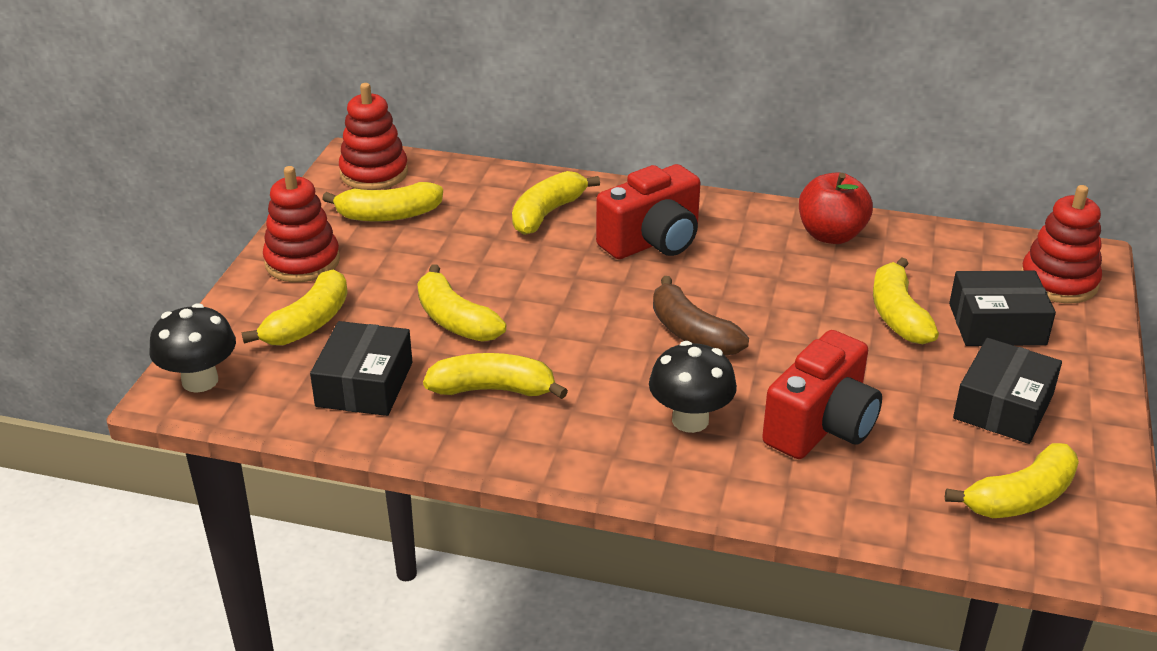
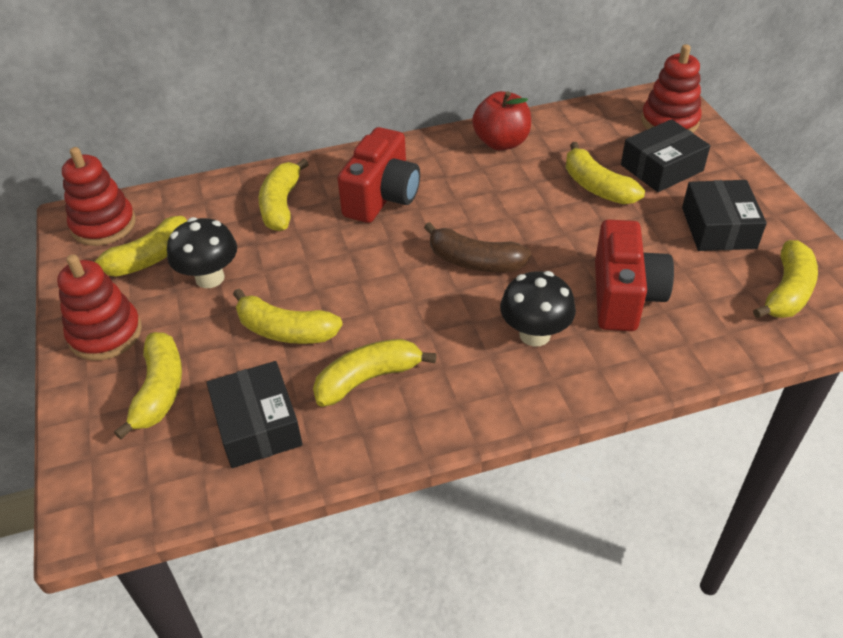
camera: 30 degrees left, 10 degrees up
black mushroom [149,303,236,393] -> black mushroom moved to [167,217,237,288]

